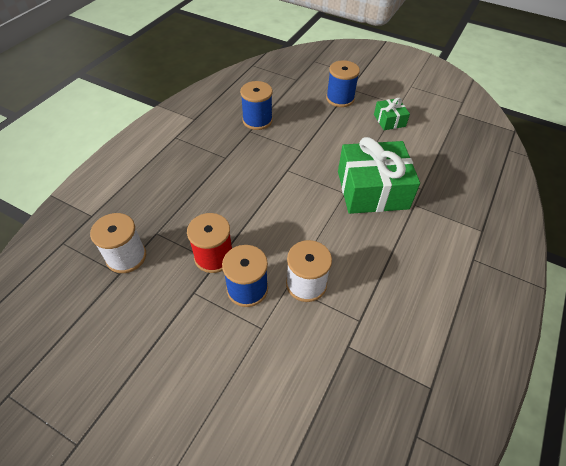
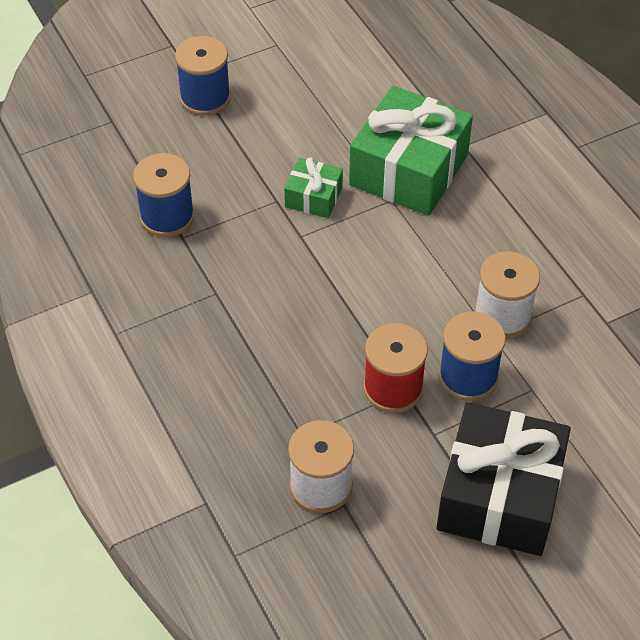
camera: 55 degrees left, 0 degrees up
green gift [374,98,410,130] -> green gift moved to [284,157,343,218]
none -> black gift [436,402,571,556]

